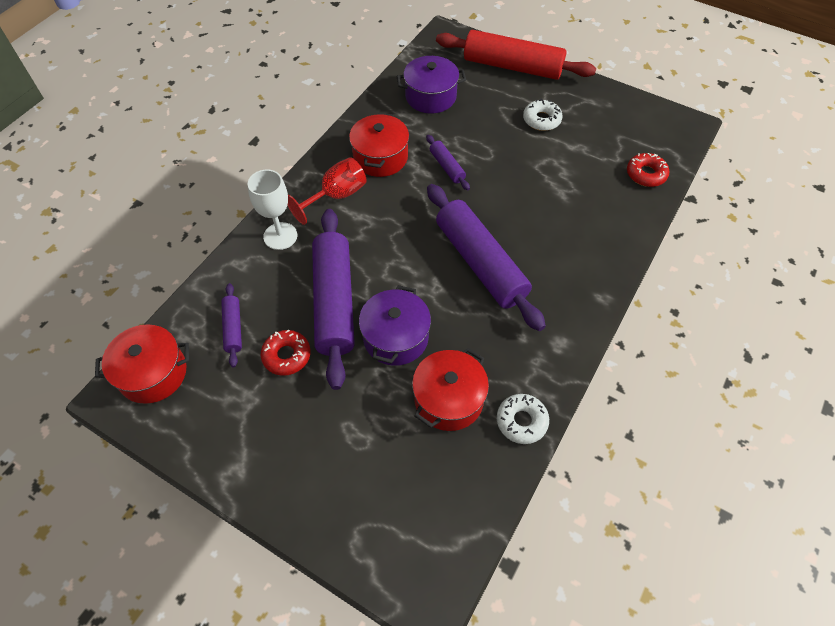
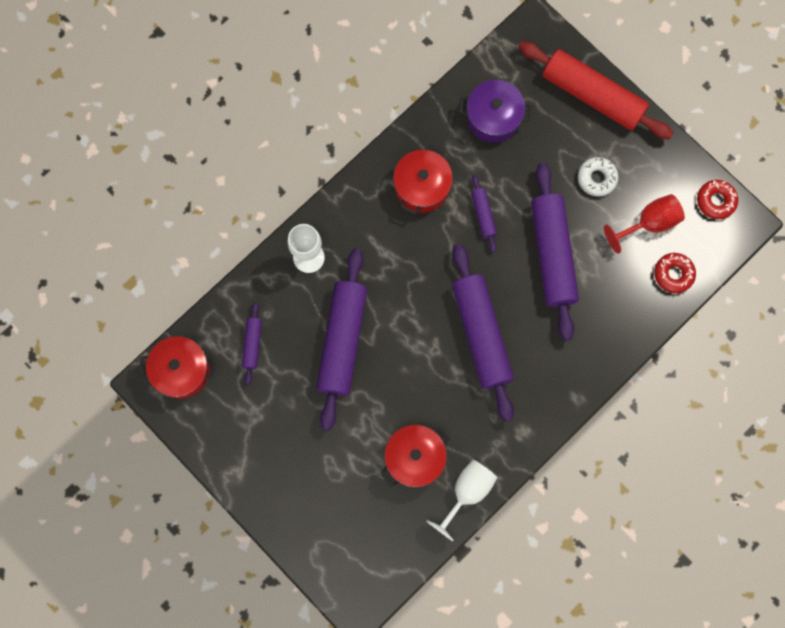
camera: 15 degrees right, 20 degrees up
red donut [261,330,311,376] -> red donut moved to [697,180,738,219]
red goblet [287,157,367,225] -> red goblet moved to [604,194,685,254]
purple pot [359,285,431,366] -> none
white donut [497,394,549,444] -> white goblet [426,459,498,541]
none -> purple rolling pin [531,163,579,340]

